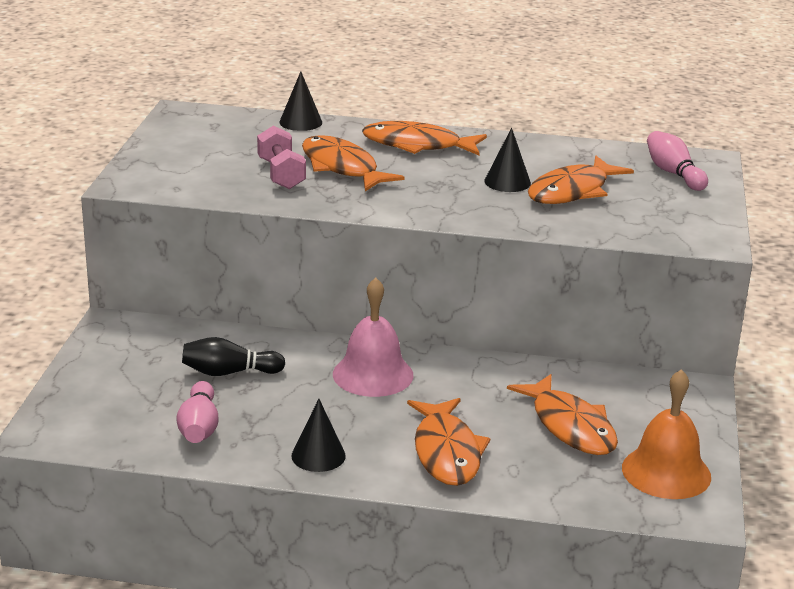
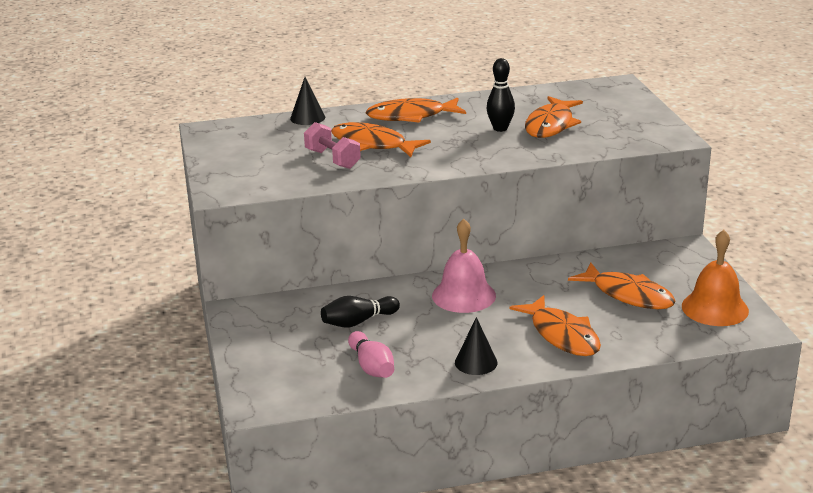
camera: 20 degrees left, 0 degrees up
black cone [484,128,531,192] -> black bowling pin [487,58,515,132]
pink bowling pin [647,131,708,191] -> none

